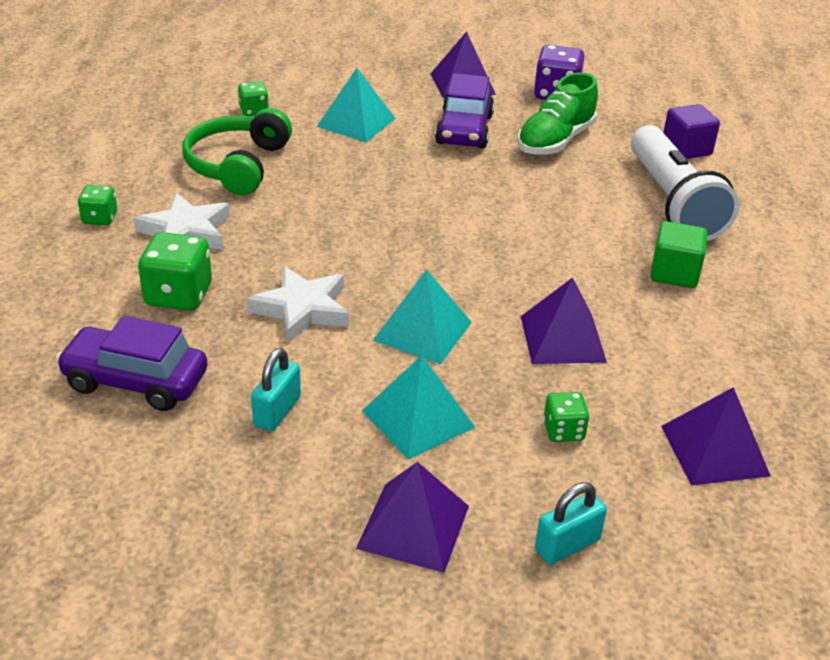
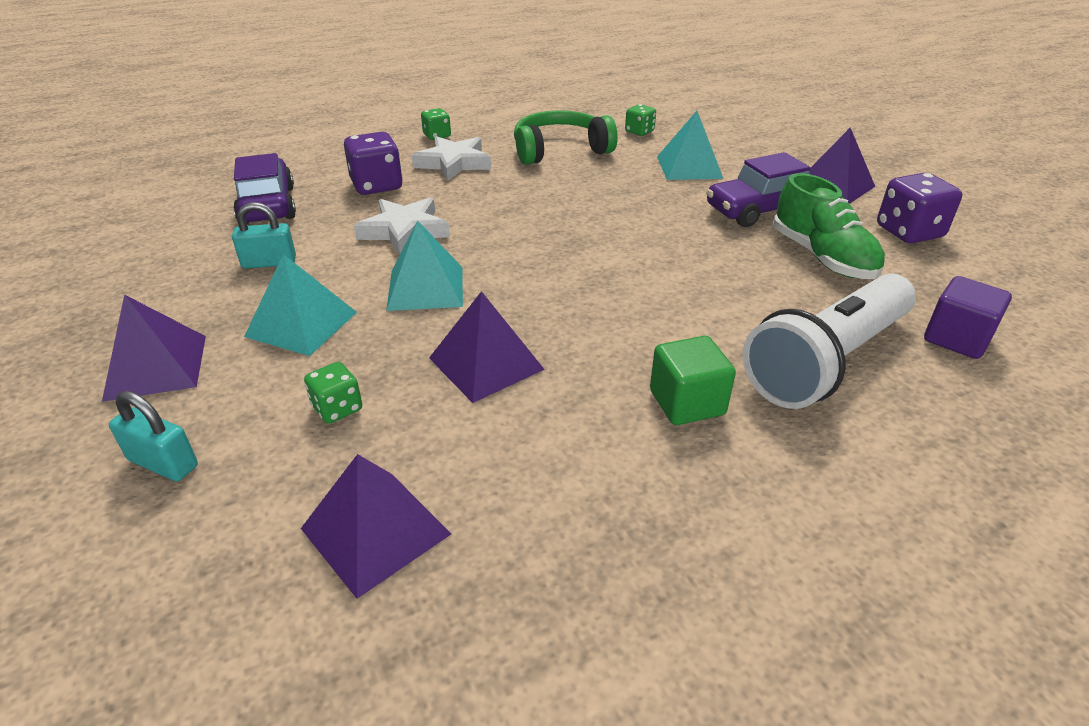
camera: 60 degrees right, 0 degrees up
green dice [138,232,212,311] -> purple dice [344,132,403,195]
green shoe [517,73,598,155] -> green shoe turned 120 degrees counterclockwise [773,173,885,279]

